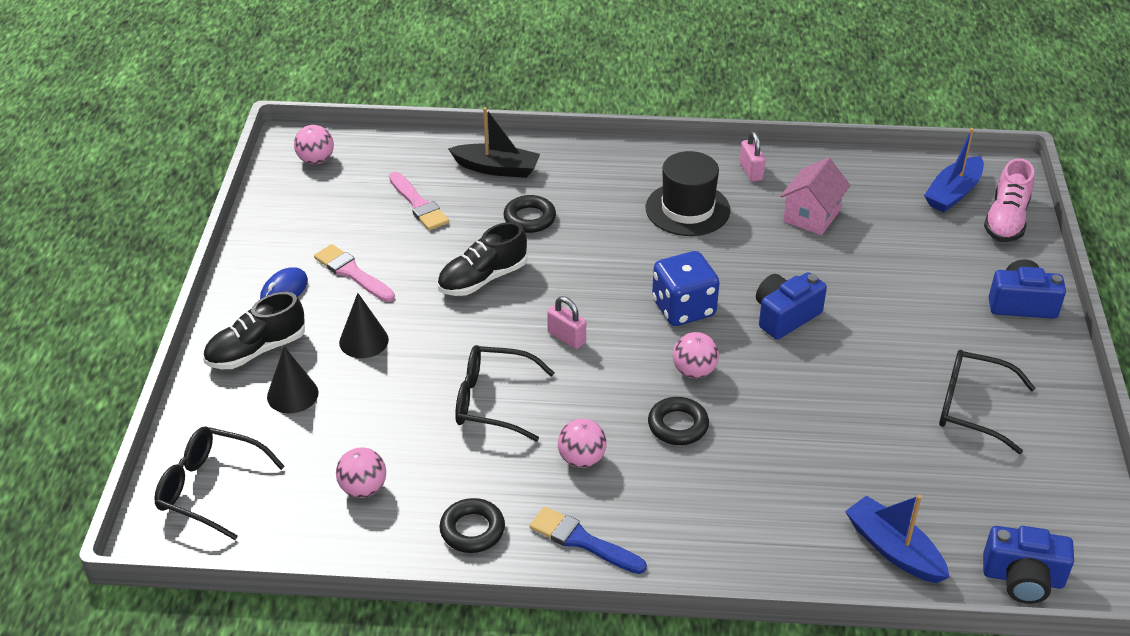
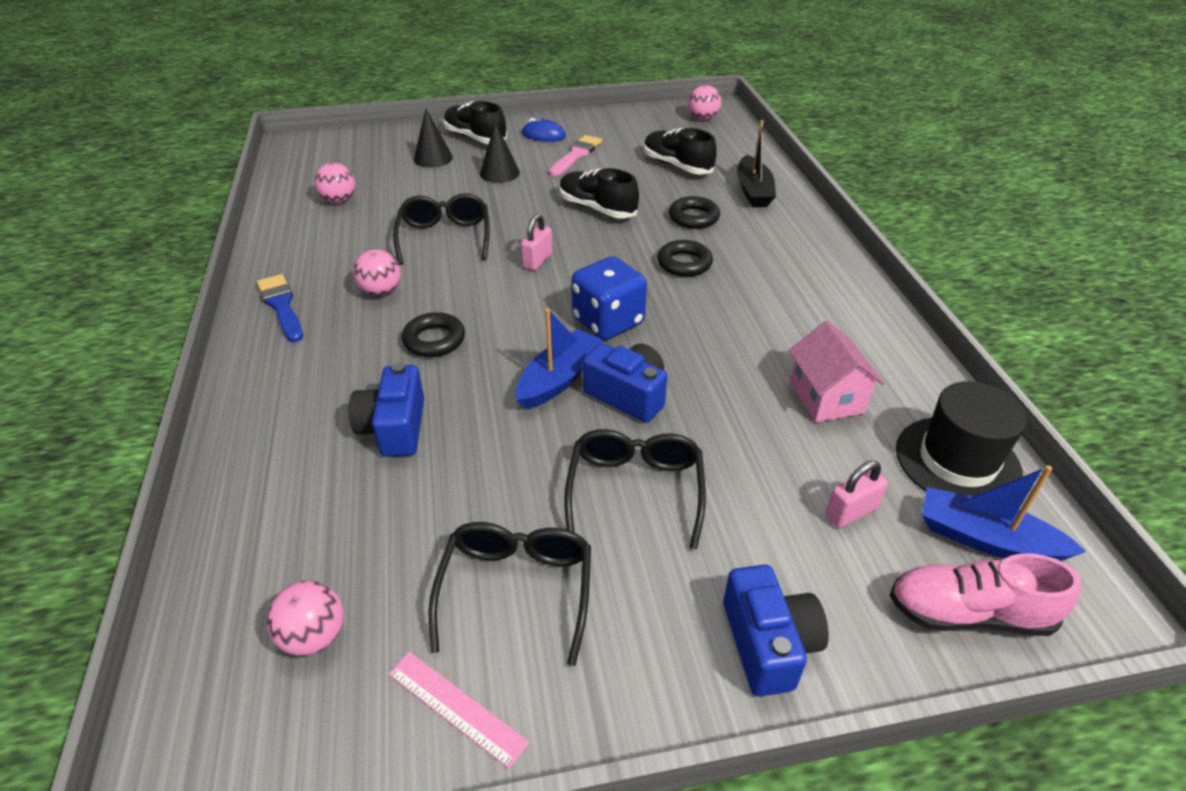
camera: 75 degrees right, 0 degrees up
black glasses [154,427,285,540] -> black glasses moved to [564,429,706,550]
pink brush [389,172,449,230] -> black shoe [644,128,717,175]
black ring [439,498,505,553] -> black ring moved to [657,240,713,277]
blue brush [530,507,647,574] -> blue brush turned 45 degrees counterclockwise [257,274,303,342]
black hat [646,151,730,236] -> black hat moved to [896,381,1027,496]
pink ball [673,332,719,378] -> pink ball moved to [267,581,344,656]
pink padlock [740,131,765,182] -> pink padlock moved to [825,461,888,528]
pink house [780,158,851,235] -> pink house turned 60 degrees clockwise [789,320,885,422]
blue boat [845,495,950,583] -> blue boat moved to [516,308,603,410]
blue camera [983,526,1074,604] -> blue camera moved to [349,362,424,457]
none -> pink ruler [388,652,530,769]

